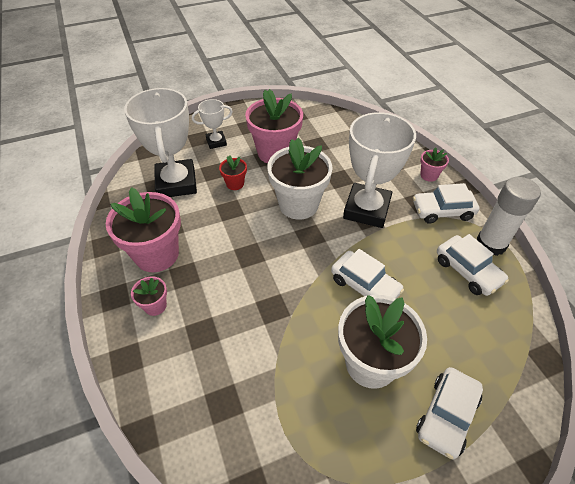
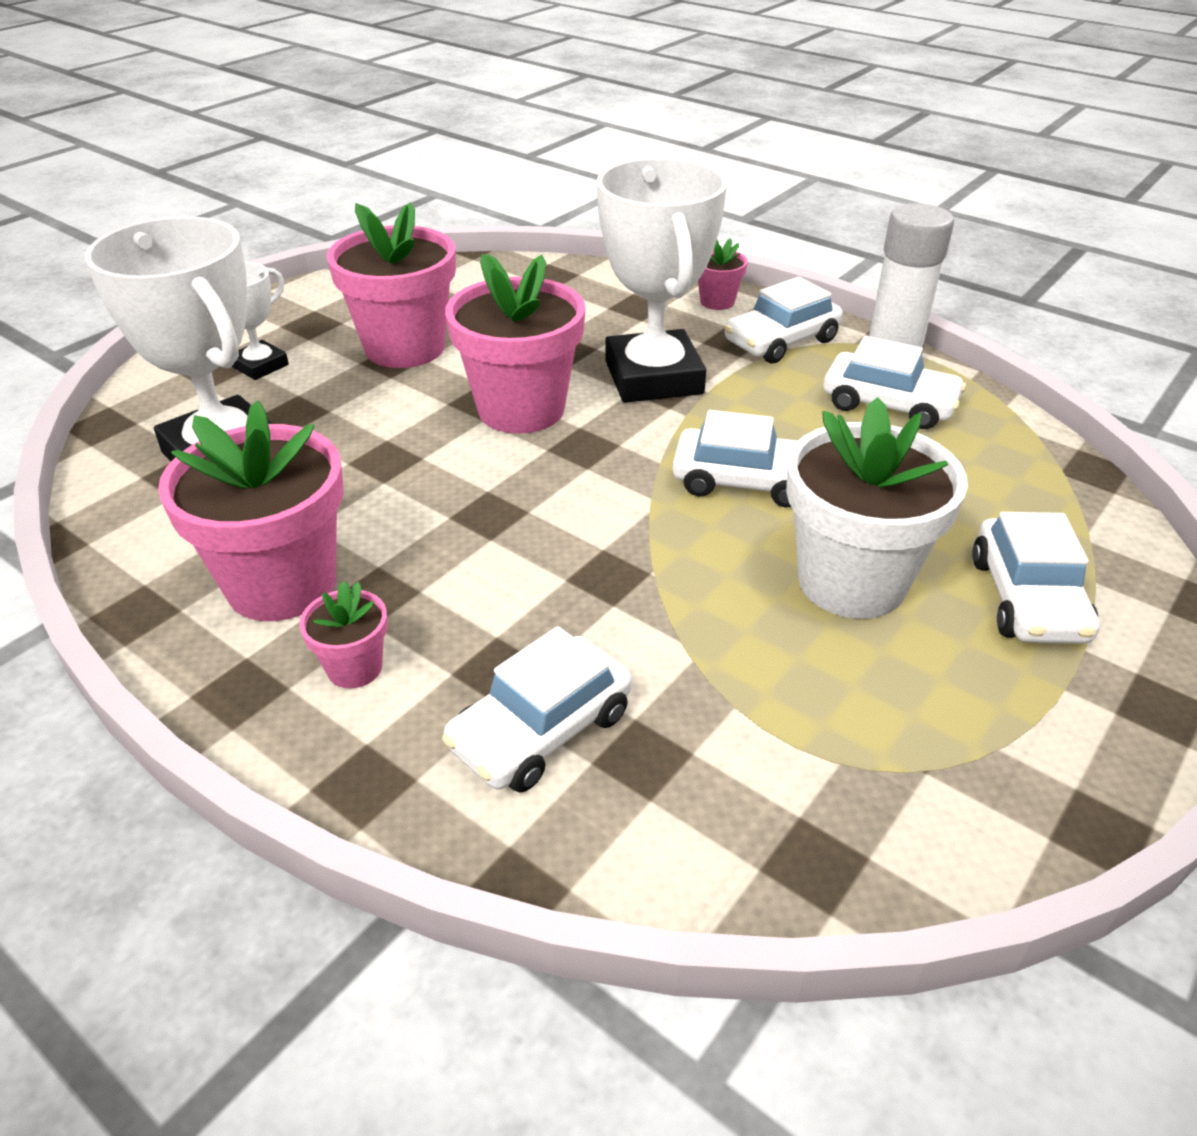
camera: 30 degrees left, 10 degrees down
red flower pot [219,155,247,190] -> none
white flower pot [267,138,333,220] -> pink flower pot [445,254,585,434]
none -> white car [442,626,632,793]

